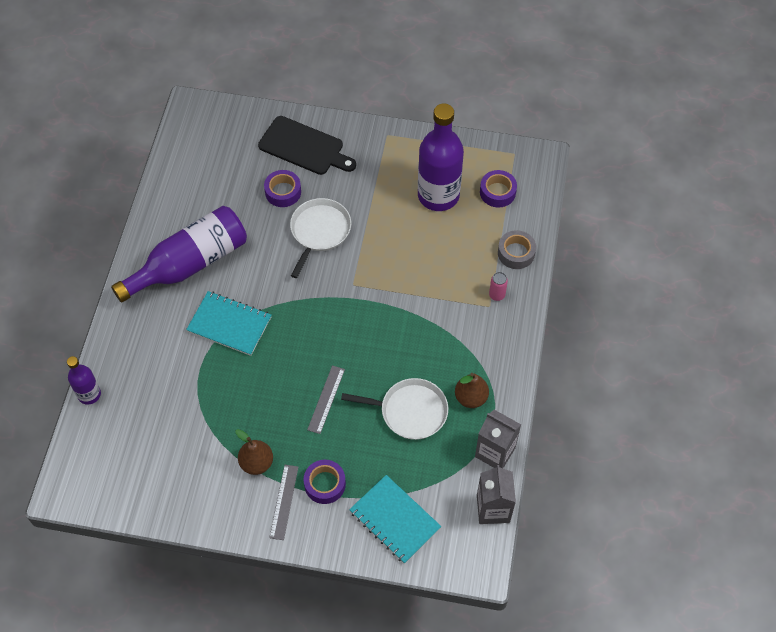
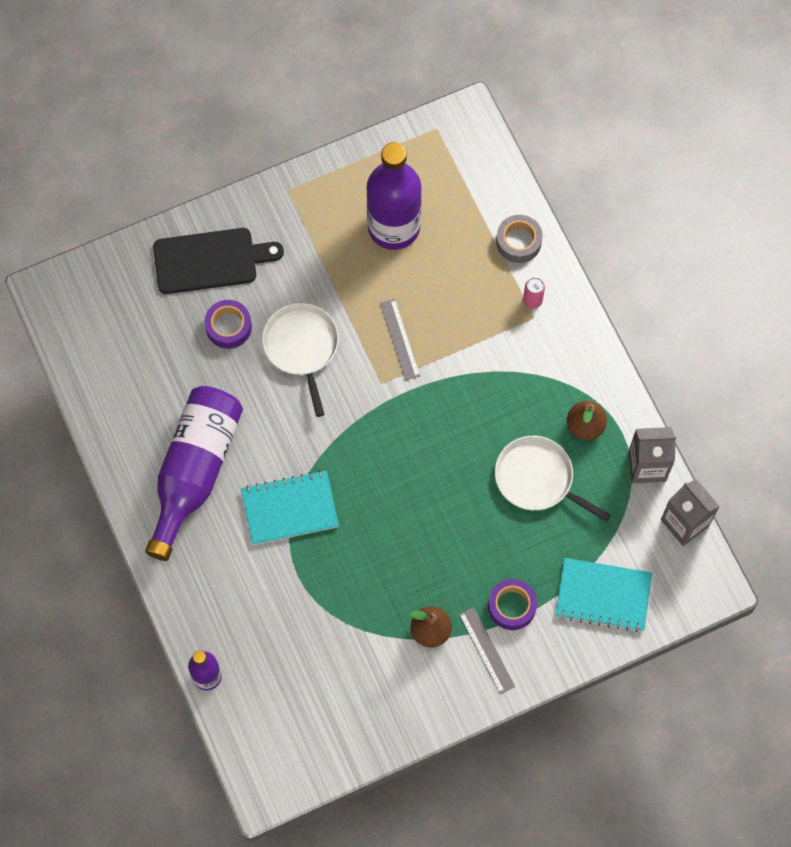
camera: 35 degrees left, 10 degrees up
grey ruler [307,366,345,434] -> grey ruler moved to [380,299,420,381]
white pan [341,378,448,440] -> white pan turned 120 degrees counterclockwise [495,436,611,522]
purple tape [480,170,517,207] -> none

